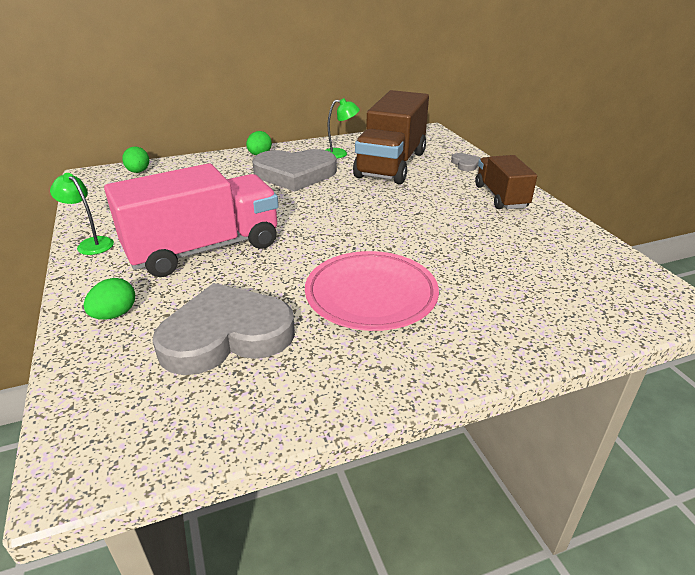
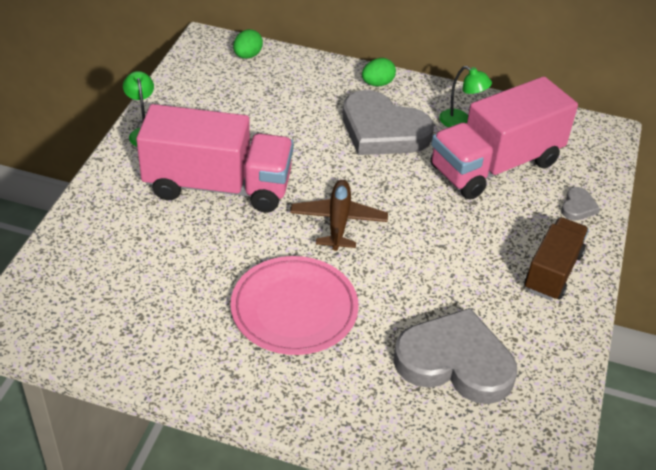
camera: 35 degrees right, 10 degrees up
green egg [84,278,135,320] -> none
grey heart [152,283,295,375] -> grey heart moved to [393,308,517,404]
brown truck [353,90,429,184] -> pink truck [431,76,578,200]
none -> brown plane [290,180,388,251]

